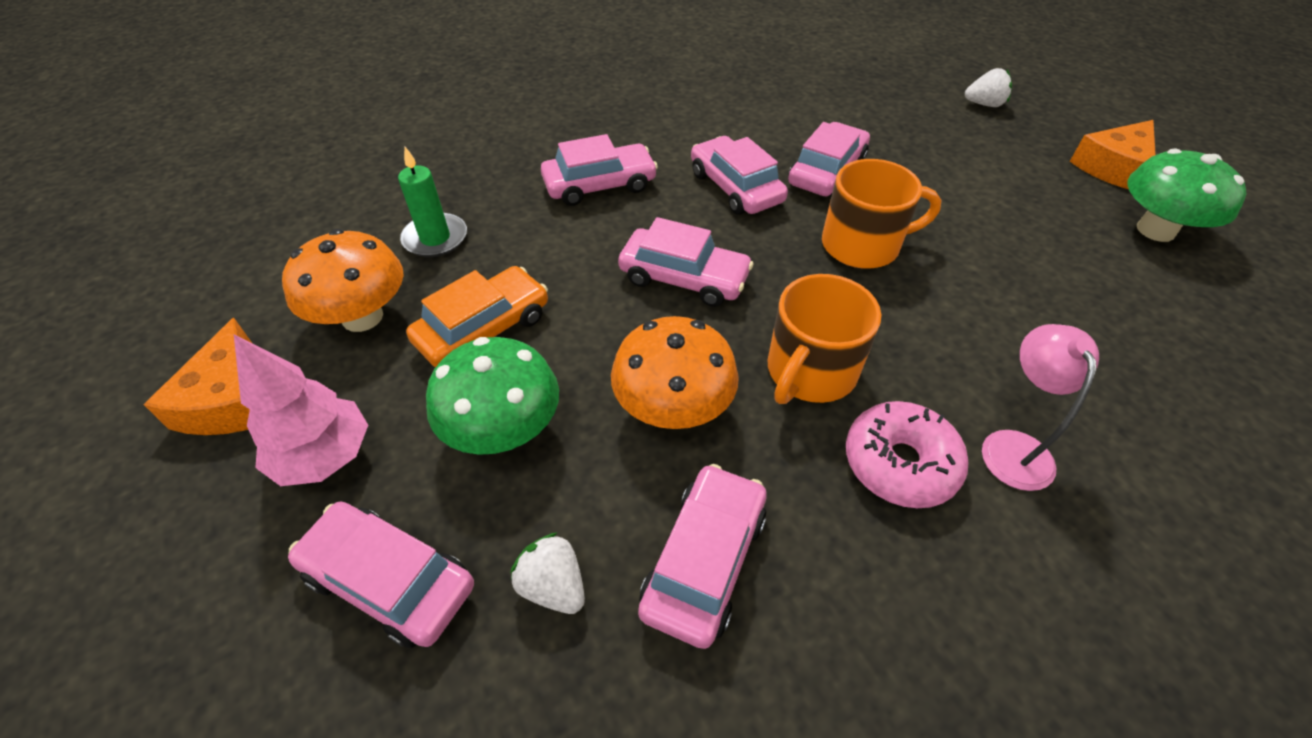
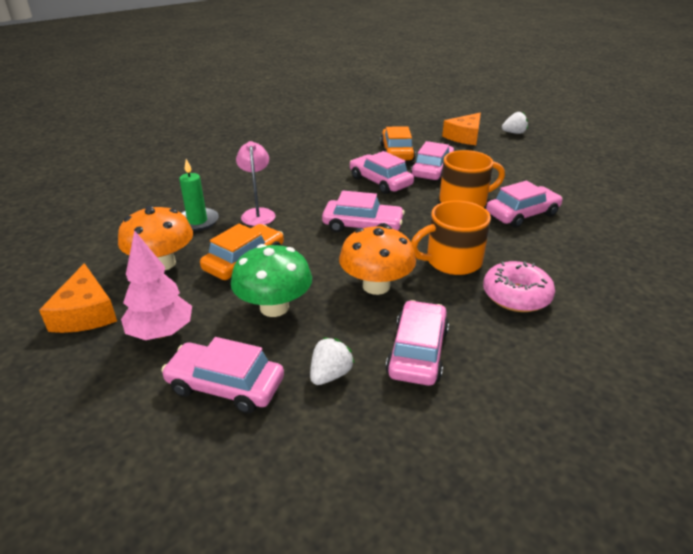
camera: 10 degrees left, 15 degrees down
white strawberry [510,532,585,614] -> white strawberry turned 90 degrees clockwise [310,337,355,385]
pink car [541,134,658,206] -> pink car moved to [486,181,563,228]
orange mug [767,274,881,404] -> orange mug turned 45 degrees clockwise [411,201,491,275]
pink lamp [982,324,1099,491] -> pink lamp moved to [236,141,276,226]
orange cheese [1070,120,1156,189] -> orange cheese moved to [442,113,481,145]
green mushroom [1127,149,1246,242] -> none
none -> orange car [380,126,416,161]

